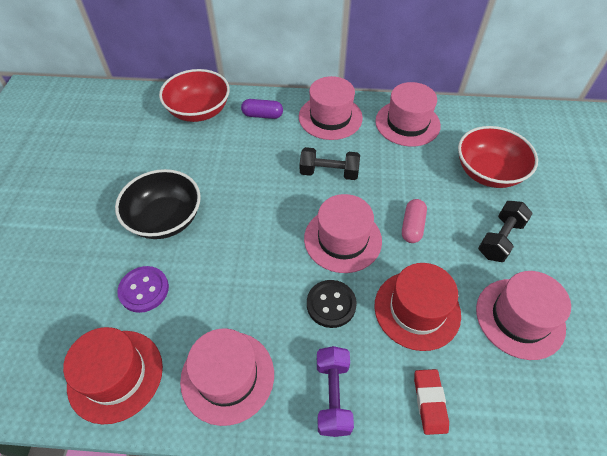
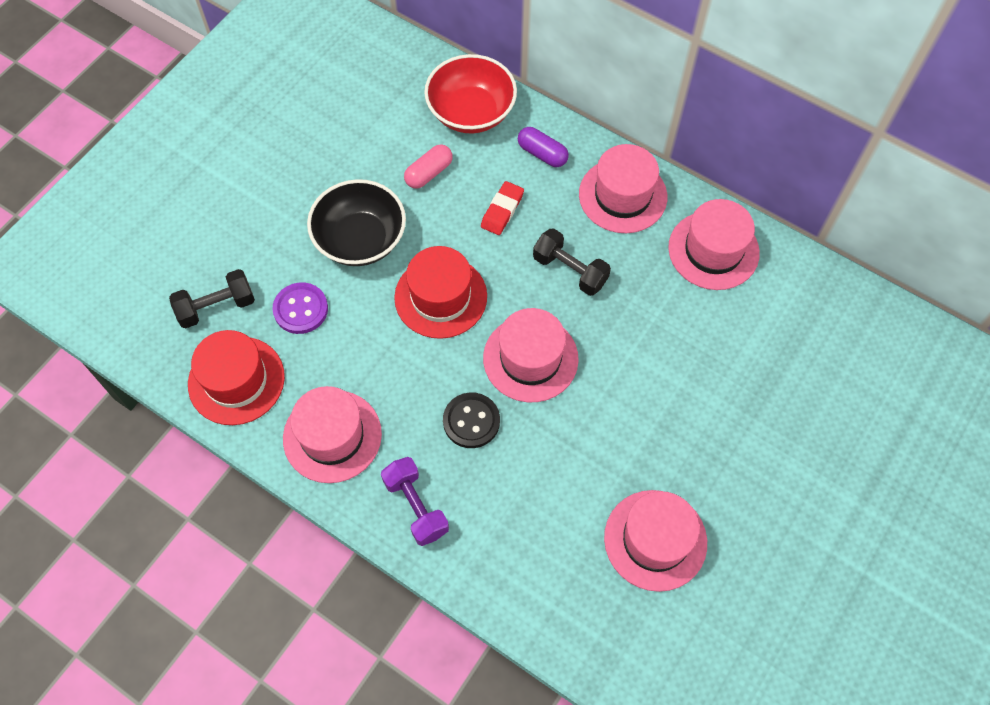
camera: 30 degrees right, 10 degrees up
purple dumbbell [317,346,354,437] -> purple dumbbell turned 60 degrees counterclockwise [381,457,449,546]
red hat [374,263,461,351] -> red hat moved to [394,246,487,339]
pink capsule [402,199,427,243] -> pink capsule moved to [404,144,453,189]
red eraser [414,369,449,435] -> red eraser moved to [481,181,524,235]
red bowl [458,126,538,188] -> none
black dumbbell [478,201,533,262] -> black dumbbell moved to [169,269,255,328]

